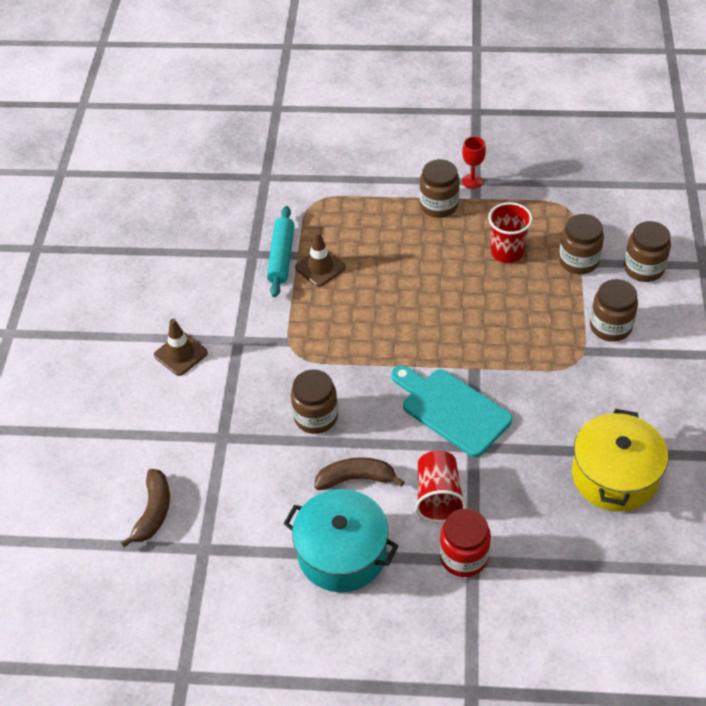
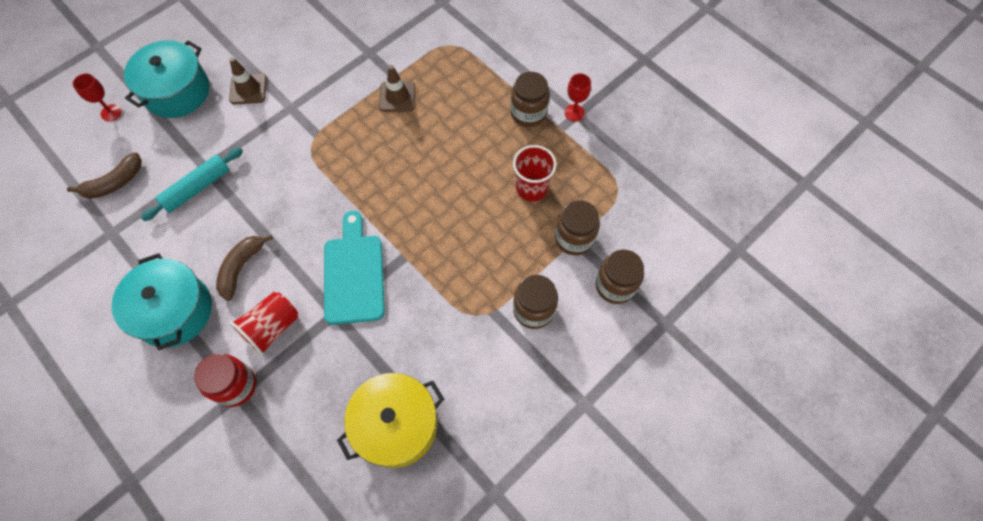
camera: 40 degrees right, 15 degrees up
turquoise rolling pin [267,206,294,297] -> turquoise rolling pin moved to [141,147,243,221]
brown jar [291,369,338,434] -> none
brown banana [314,457,405,490] -> brown banana turned 105 degrees counterclockwise [216,235,273,301]
none -> red goblet [73,73,122,121]
none -> turquoise pot [124,40,209,118]

